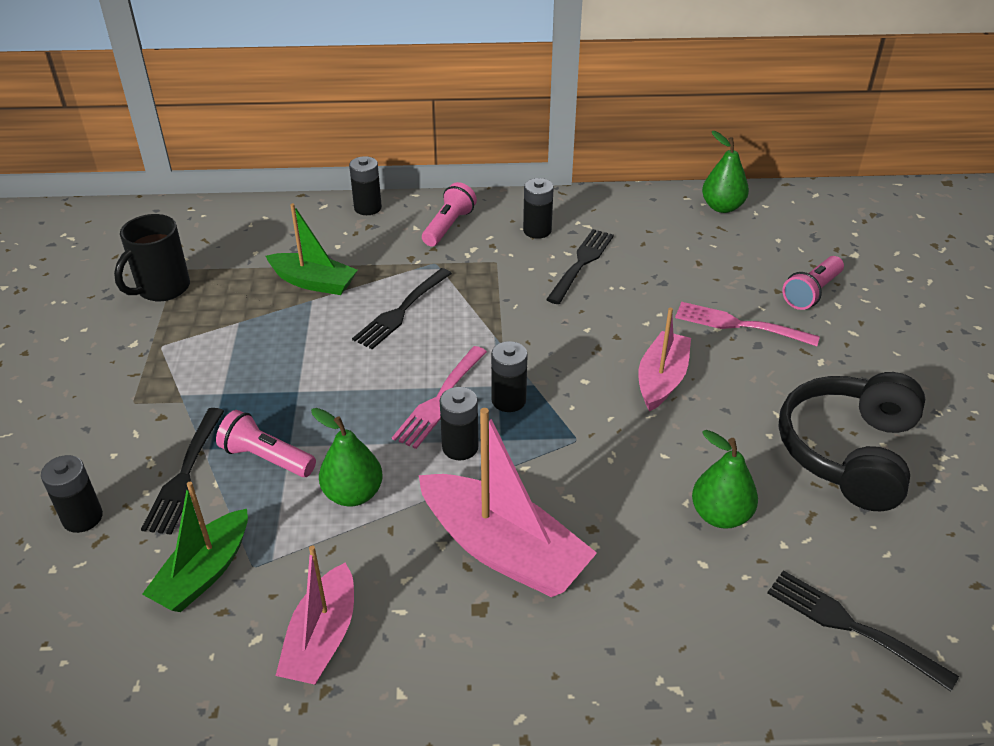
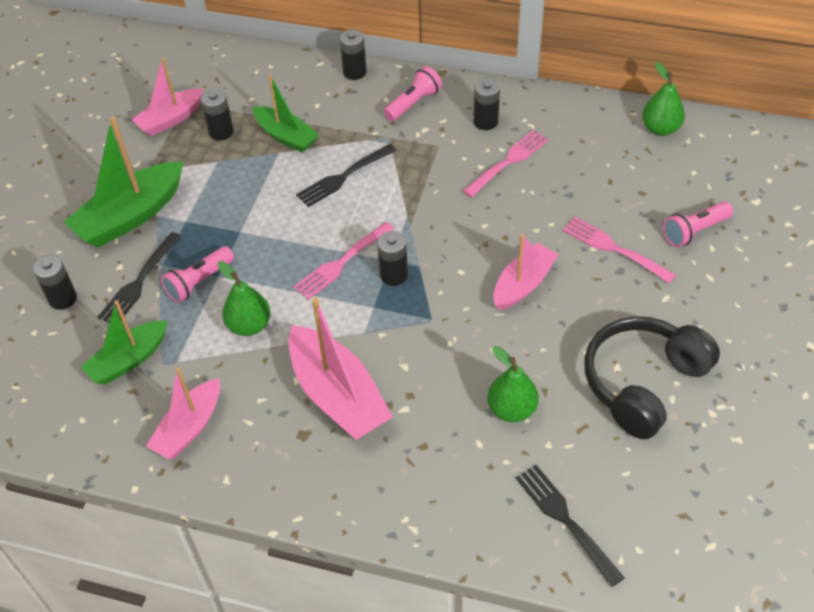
camera: 20 degrees right, 10 degrees up
black mug [114,214,190,301] -> pink boat [131,58,204,136]
pink flashlight [216,410,316,477] -> pink flashlight turned 90 degrees counterclockwise [161,246,234,303]
black battery [440,387,479,460] -> black battery moved to [201,89,234,141]
black fork [546,229,614,304] -> pink fork [463,130,549,197]
none -> green boat [64,117,183,247]

